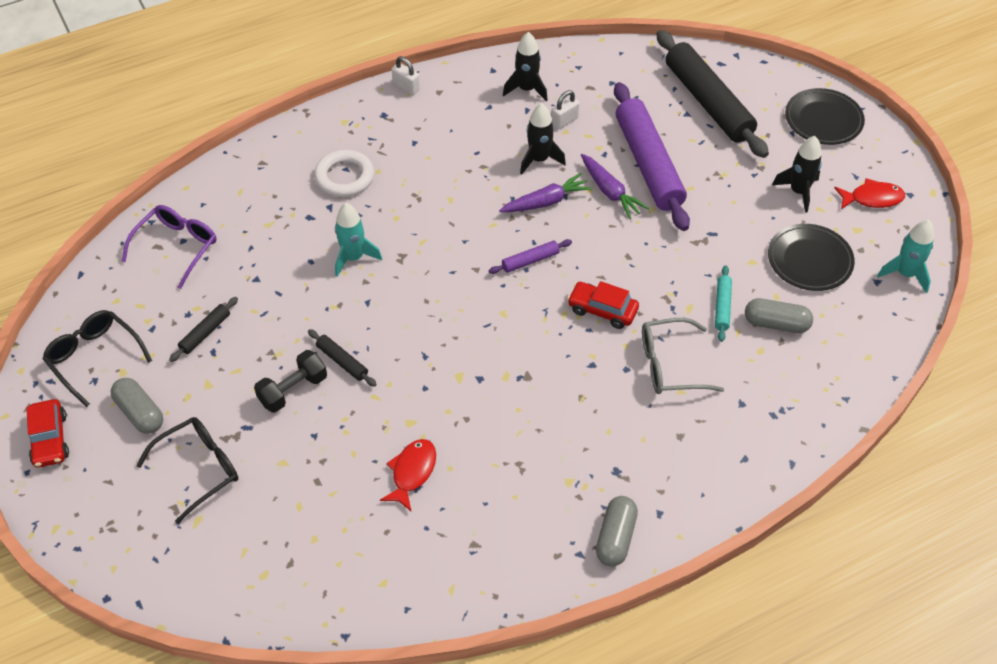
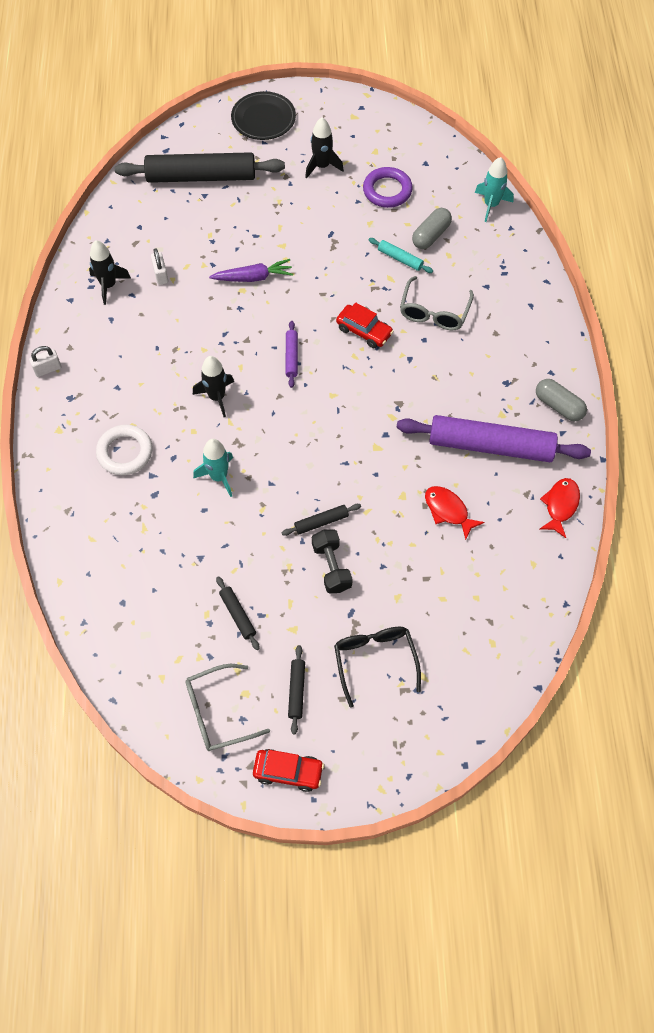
camera: 65 degrees left, 10 degrees up
black glasses [42,310,152,407] -> grey glasses [185,664,270,751]
grey capsule [111,378,163,434] -> black rolling pin [288,645,305,734]
purple glasses [122,205,217,289] -> none
purple carrot [499,173,592,212] -> none
black rocket [520,103,566,175] -> black rocket moved to [193,356,234,417]
red car [567,281,639,329] -> red car turned 105 degrees counterclockwise [336,302,394,349]
purple rolling pin [614,82,690,231] -> purple rolling pin moved to [396,415,591,462]
black plate [768,224,855,291] -> purple ring [363,167,413,208]
red fish [834,178,905,209] -> red fish moved to [539,478,580,538]
turquoise rocket [877,219,934,293] -> turquoise rocket moved to [475,157,514,222]

